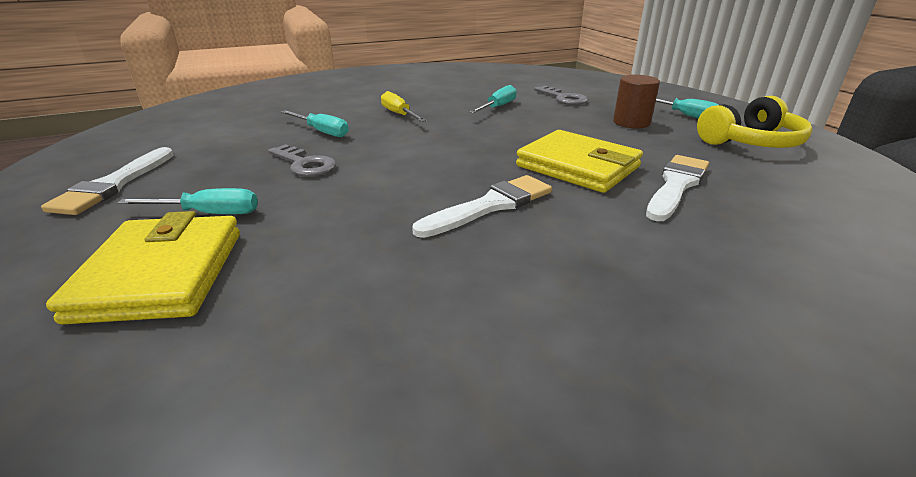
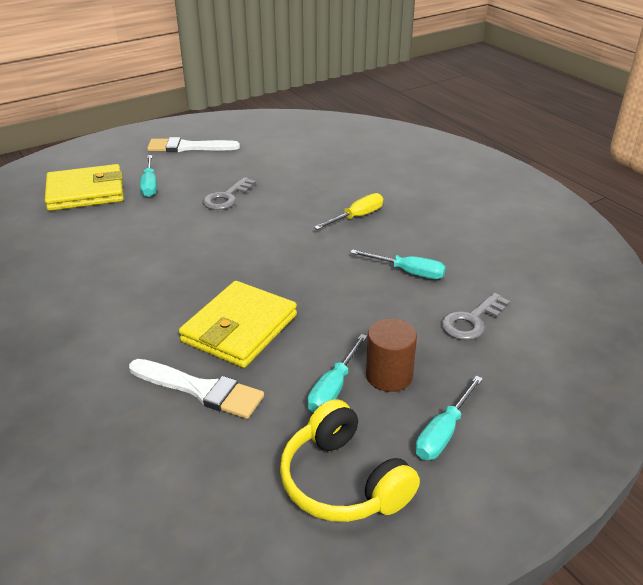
camera: 80 degrees right, 5 degrees up
turquoise screwdriver [281,110,349,137] -> turquoise screwdriver moved to [308,334,367,413]
white brush [412,175,552,238] -> none

